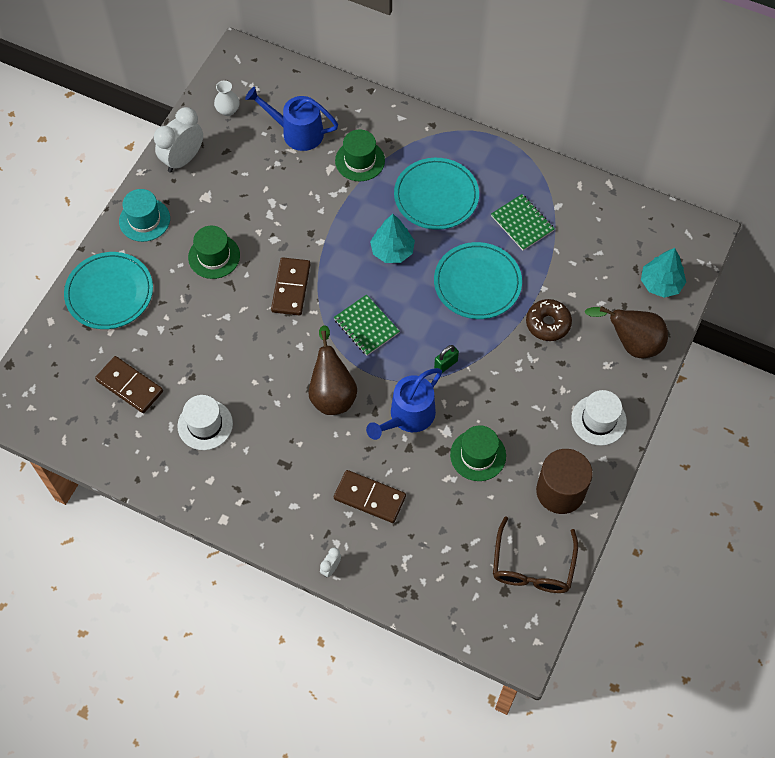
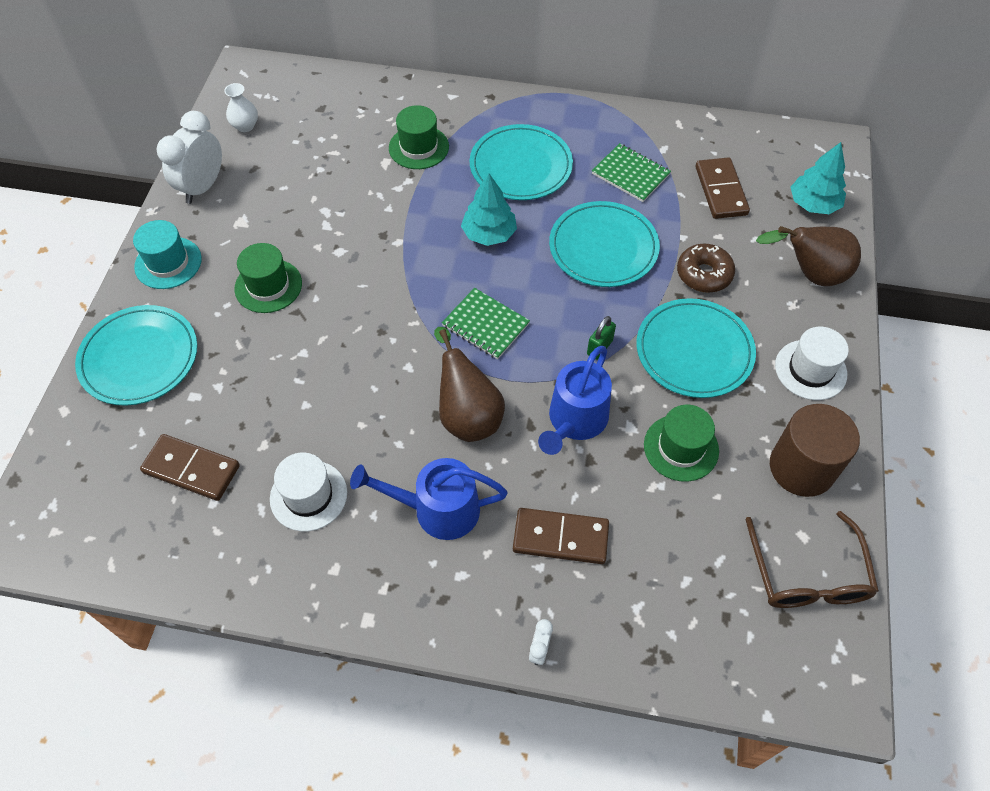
camera: 15 degrees left, 5 degrees down
blue watering can [245,87,338,151] -> blue watering can moved to [350,458,507,540]
brown domino [271,257,311,315] -> brown domino moved to [695,157,750,219]
none -> turquoise plate [637,298,756,398]

